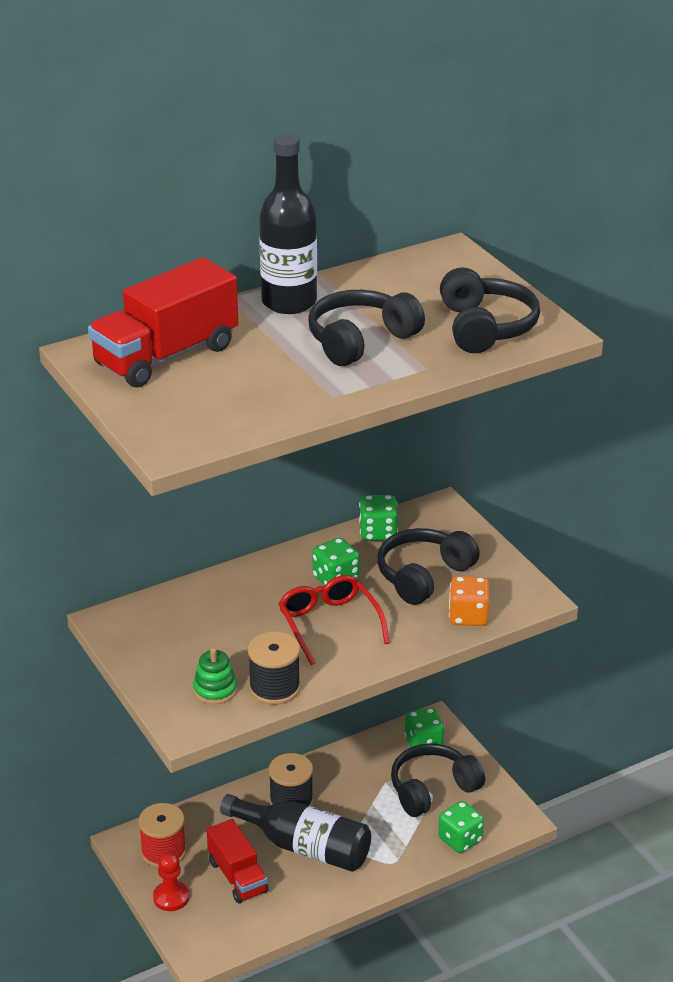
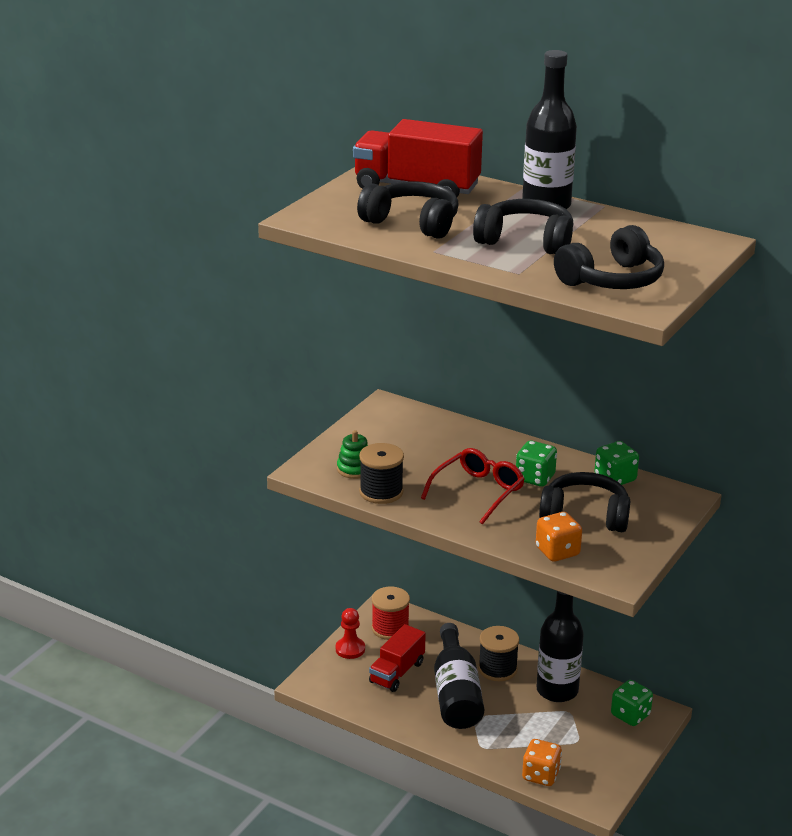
camera: 60 degrees right, 5 degrees down
black headphones [391,743,485,817] -> black headphones moved to [357,181,459,239]
green dice [438,801,484,853] -> orange dice [522,739,562,786]
none -> black bottle [537,591,584,702]

